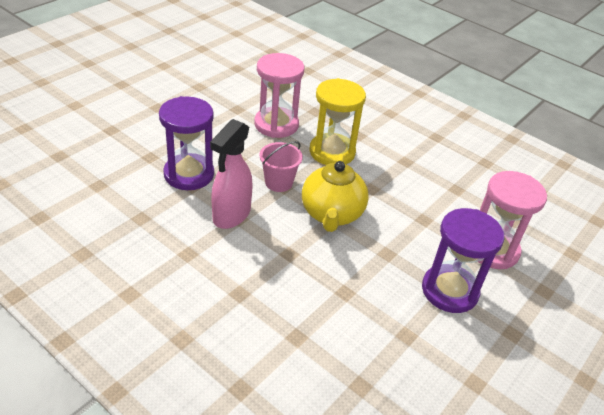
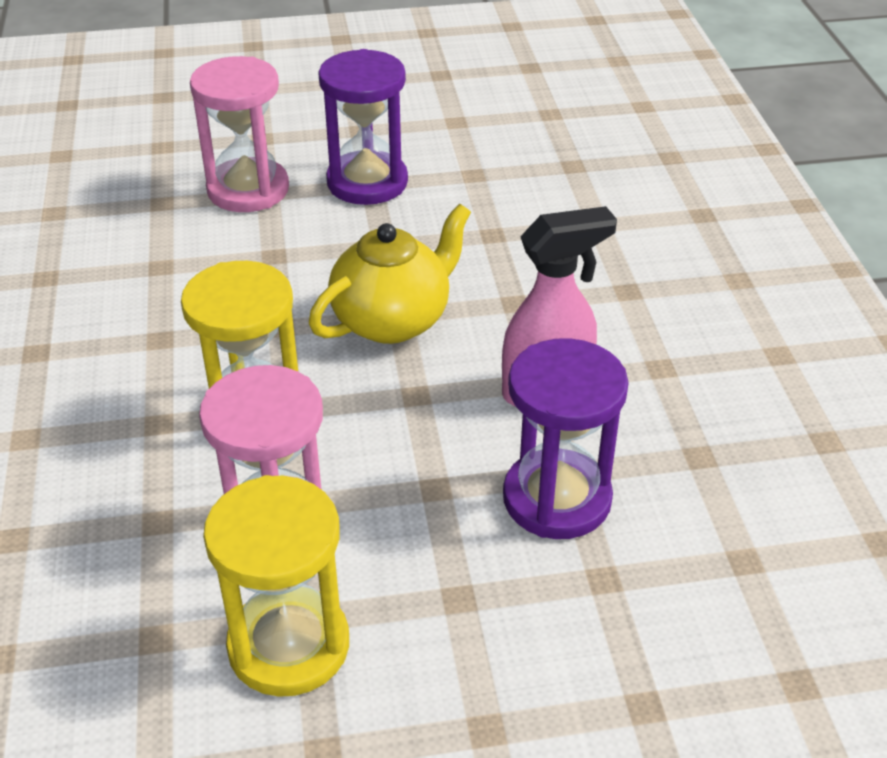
camera: 135 degrees left, 0 degrees up
pink bucket [259,141,303,192] -> none
none -> yellow hourglass [203,475,349,697]

